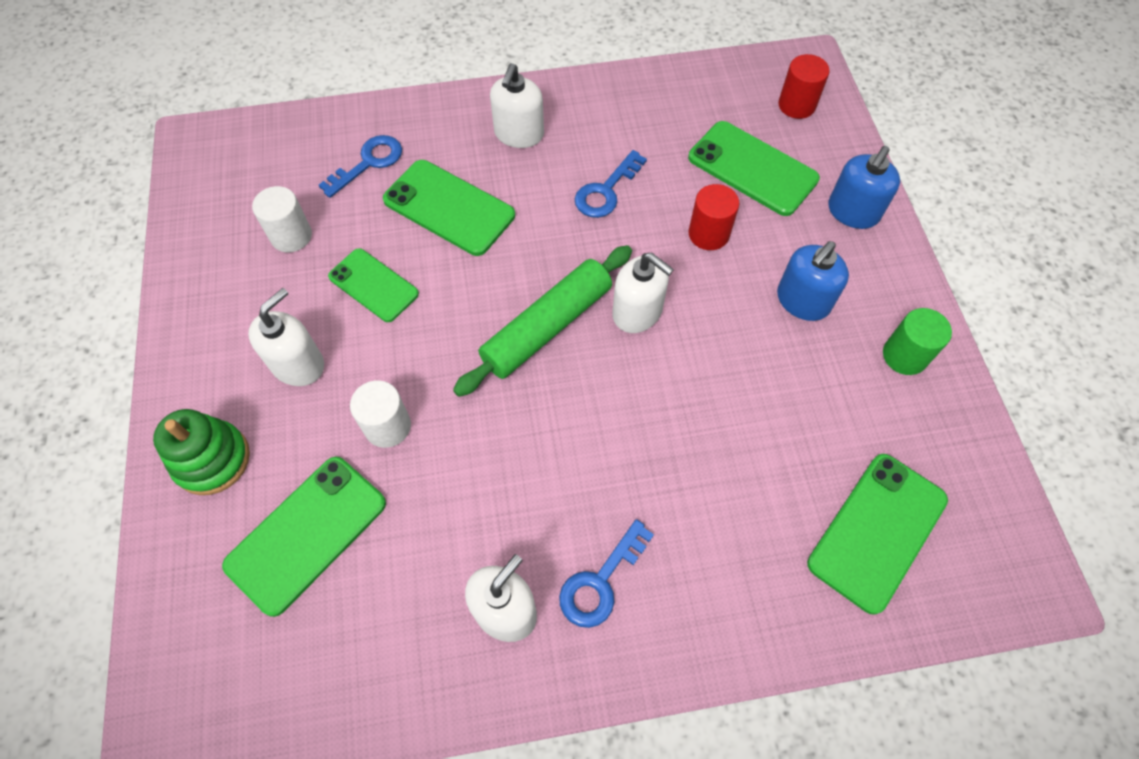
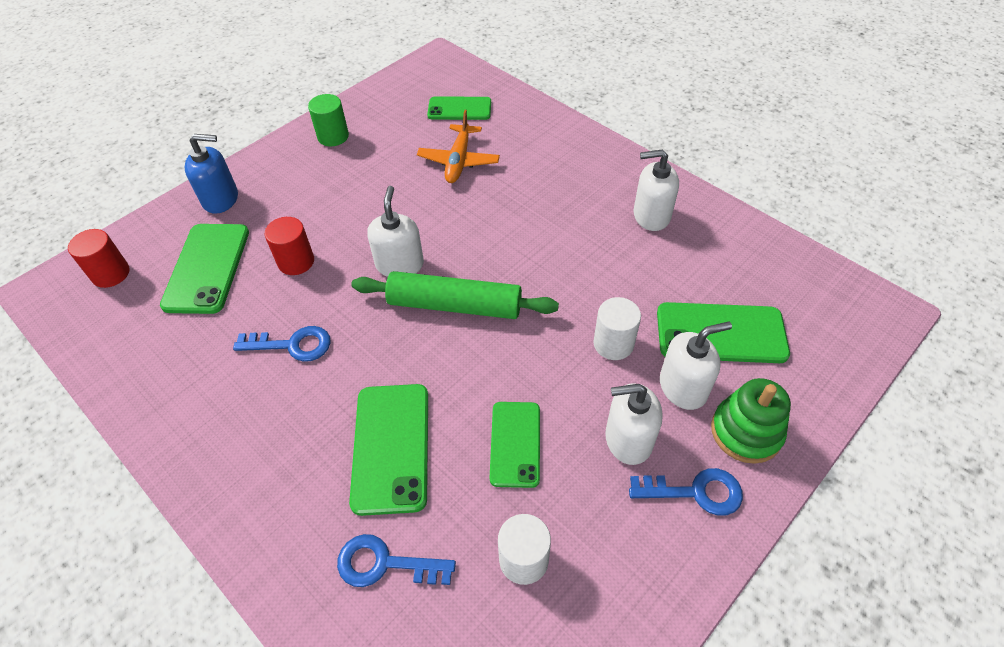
camera: 125 degrees left, 10 degrees down
white soap dispenser [490,63,544,148] -> white soap dispenser moved to [660,321,732,410]
blue key [559,519,654,628] -> blue key moved to [629,468,743,516]
blue soap dispenser [777,241,849,321] -> none
green phone [807,454,948,615] -> green phone [427,97,491,120], size x0.67
none -> orange plane [417,110,500,183]

